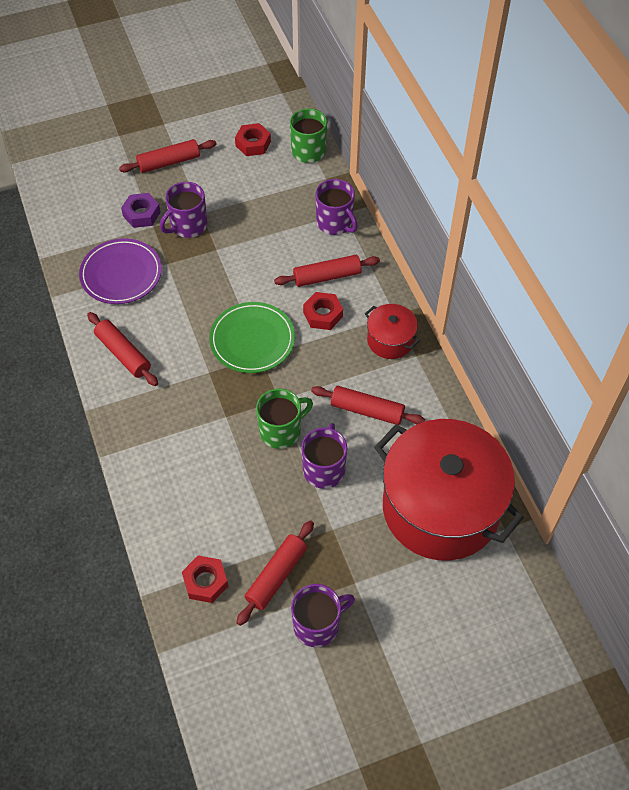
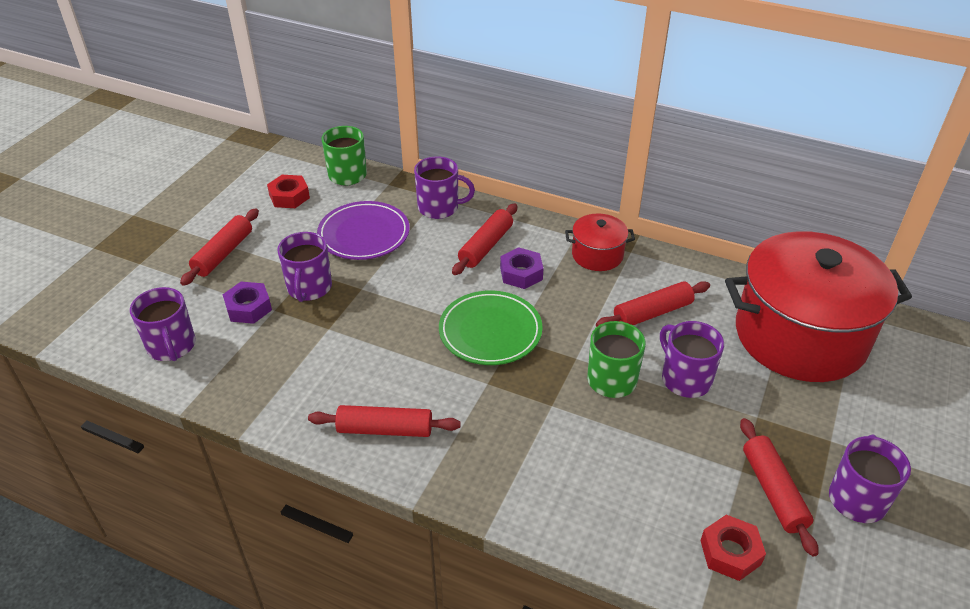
camera: 45 degrees left, 15 degrees down
purple plate [79,238,162,304] -> purple plate moved to [317,201,410,260]
red nut [303,292,343,330] -> purple nut [500,247,544,289]
none -> purple mug [130,287,196,361]

